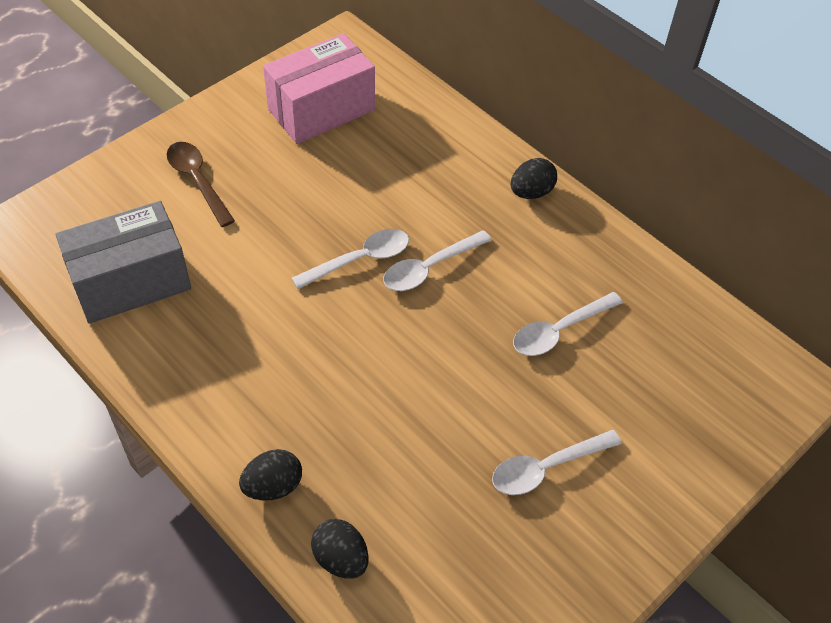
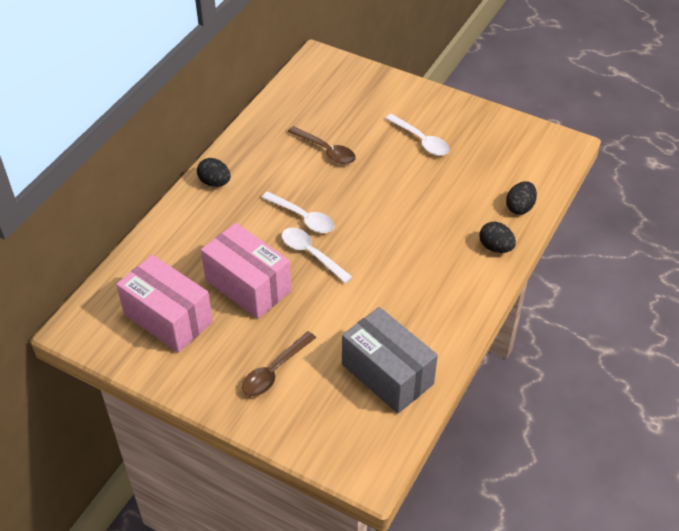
camera: 105 degrees left, 5 degrees down
white spoon [513,292,623,356] -> brown spoon [288,126,356,164]
none -> pink box [201,223,291,319]

